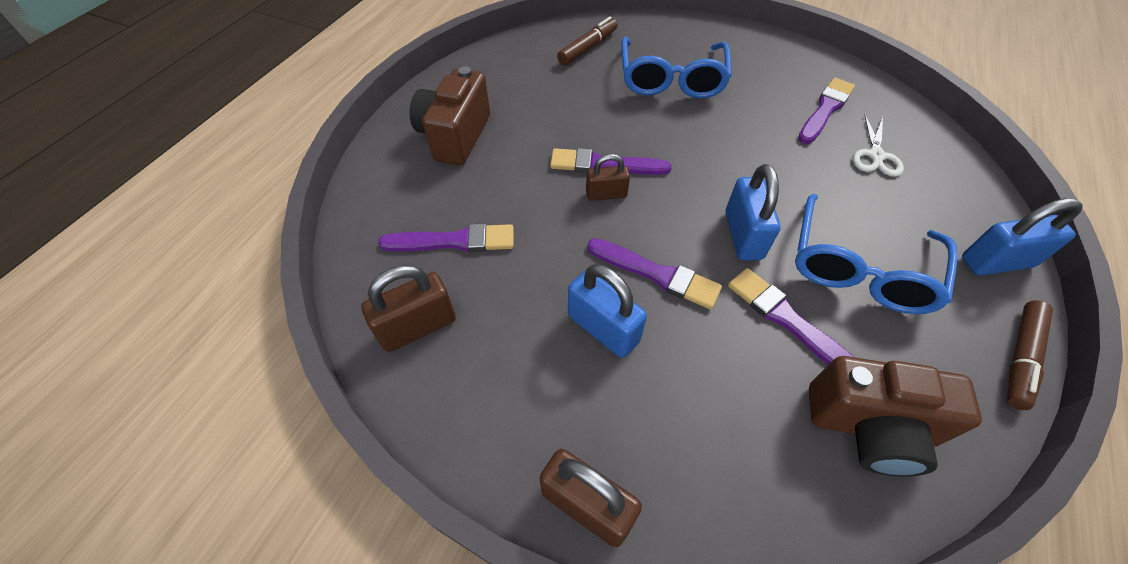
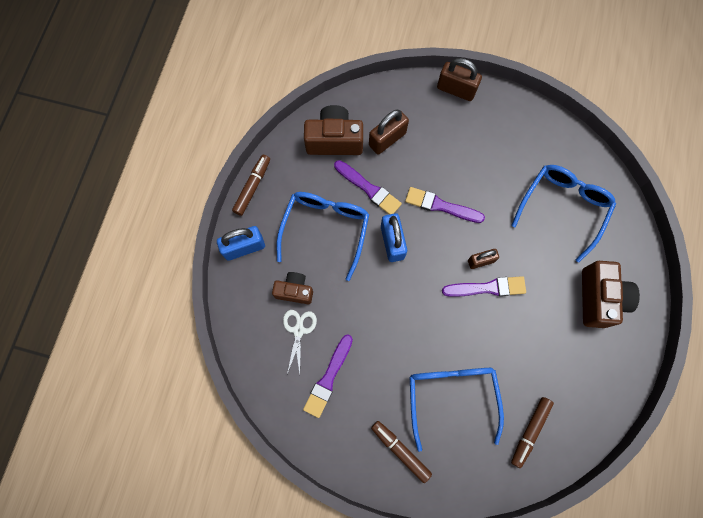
camera: 170 degrees right, 20 degrees up
brown padlock [361,265,456,352] -> brown padlock moved to [369,110,409,155]
purple brush [378,224,514,252] -> blue glasses [511,165,616,263]
blue padlock [568,264,647,358] -> none
none -> brown camera [272,272,313,304]
none -> brown marker [371,421,432,483]

